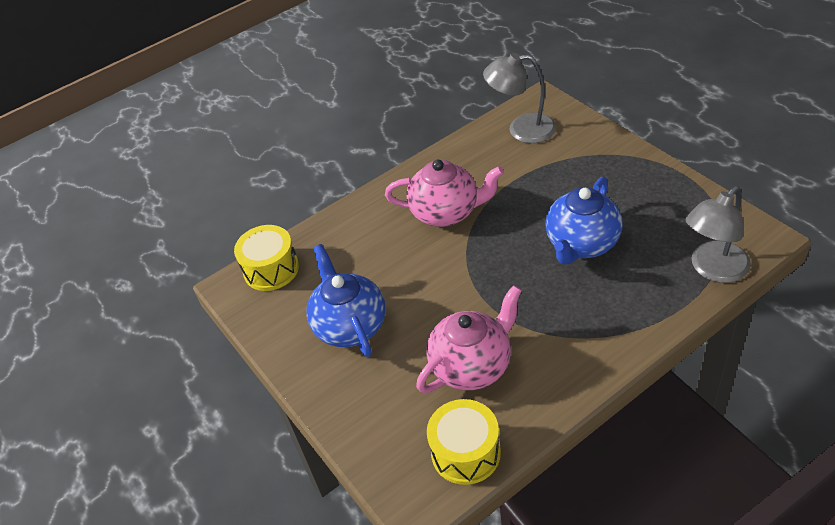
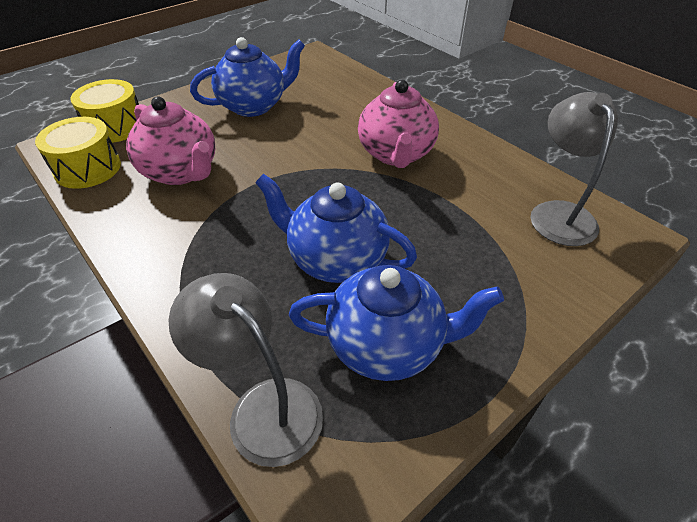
camera: 80 degrees right, 0 degrees up
yellow drum [234,225,299,291] -> yellow drum moved to [70,79,139,143]
none -> blue teapot [289,265,504,381]

